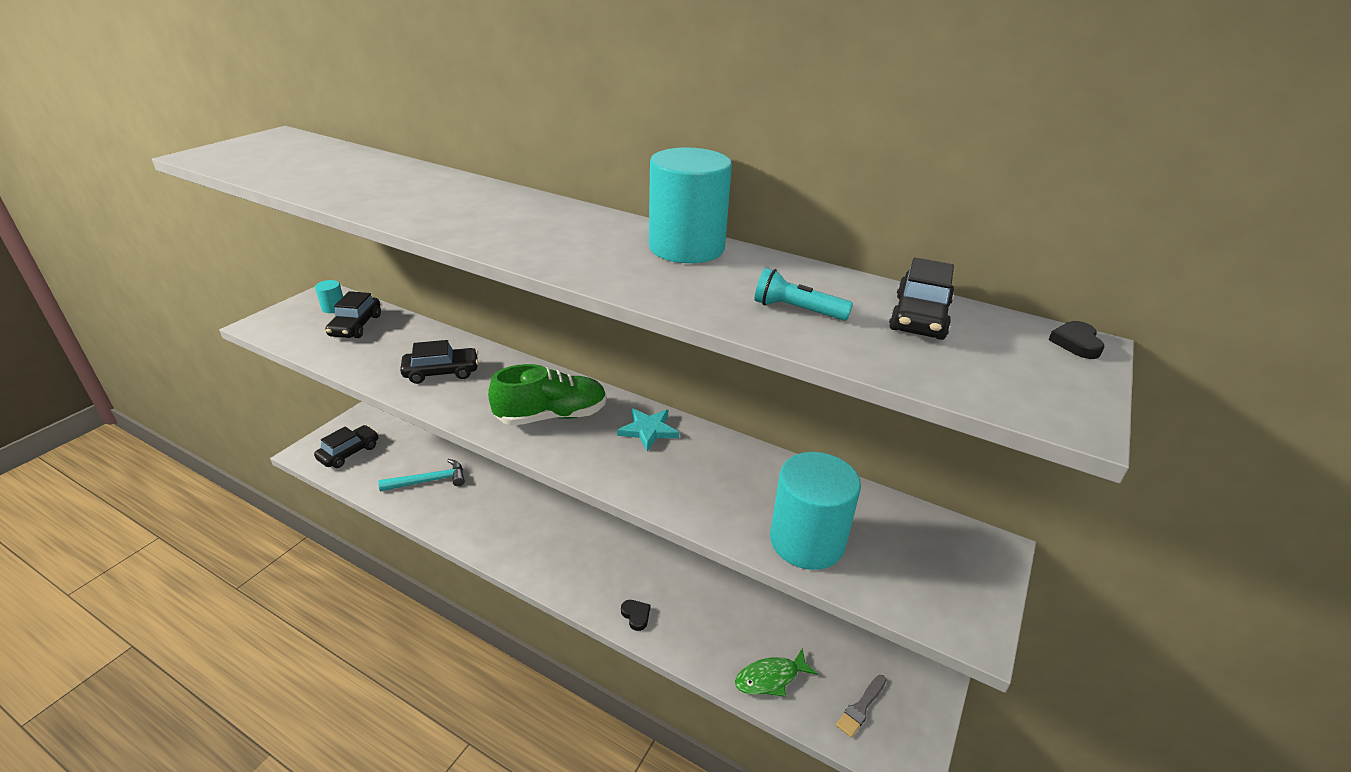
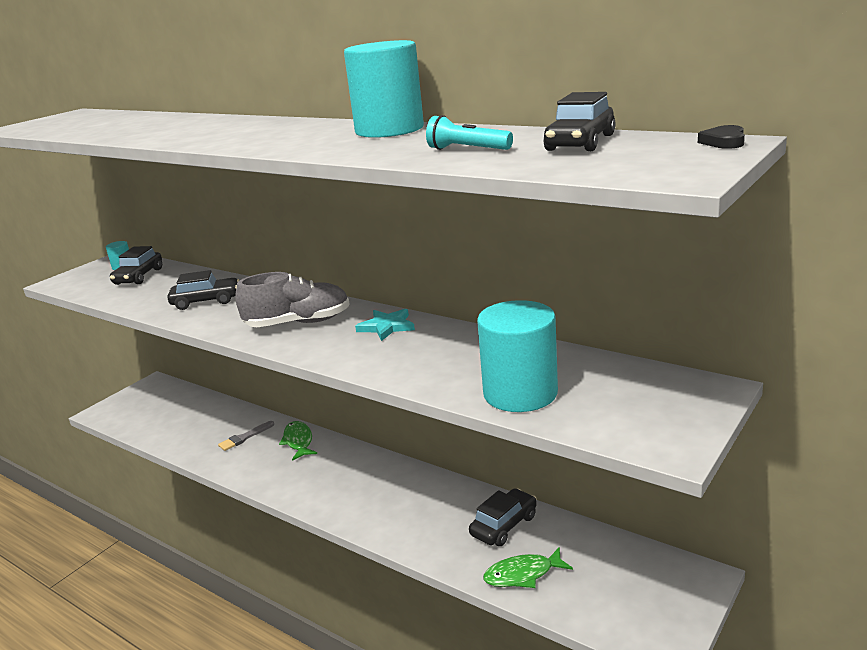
camera: 10 degrees right, 10 degrees down
black car [314,425,378,468] -> black car moved to [469,488,537,546]
turquoise hammer [378,459,465,491] -> none
green shoe [488,364,607,426] -> grey shoe [235,272,350,327]
black heart [621,600,650,631] -> none
grey brush [836,675,886,738] -> grey brush moved to [218,421,274,451]
none -> green fish [279,421,317,461]

